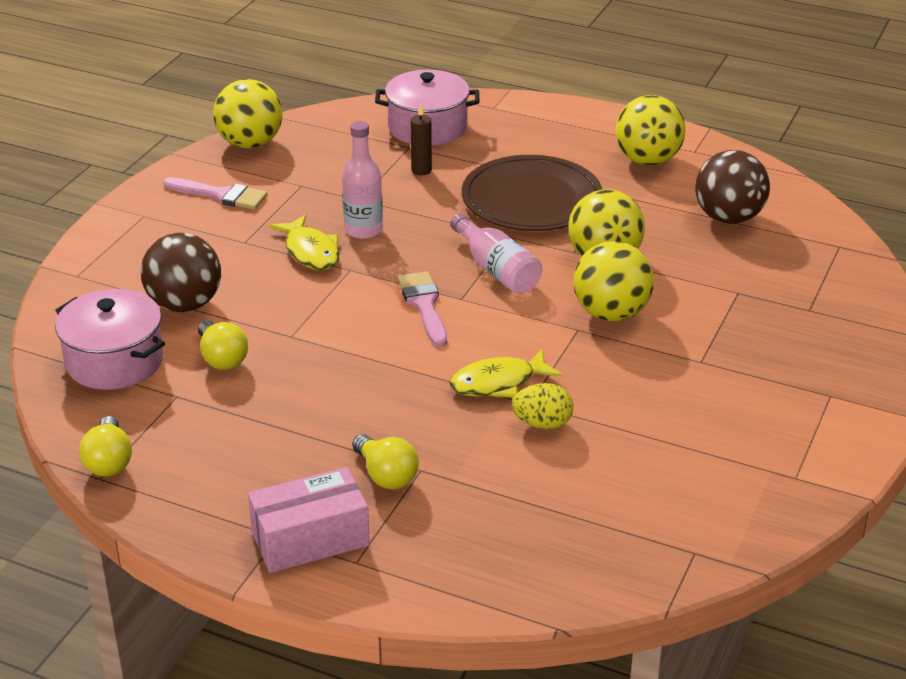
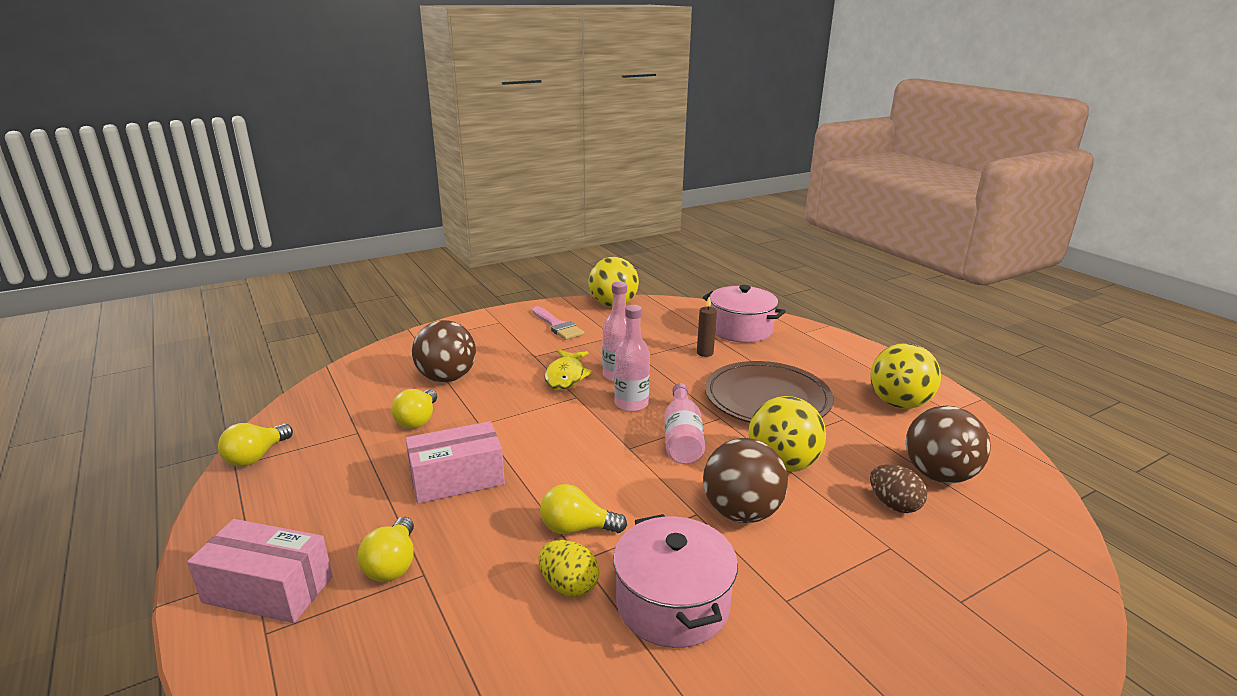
camera: 35 degrees right, 10 degrees down
pink pot [55,289,165,390] -> pink pot moved to [613,514,738,648]
pink brush [398,271,447,347] -> none
yellow fish [450,348,562,398] -> yellow light bulb [540,484,627,534]
yellow ball [573,241,654,321] -> brown ball [703,438,788,523]
none -> pink box [405,421,505,504]
none -> pink bottle [614,305,650,412]
none -> brown egg [870,464,927,513]

